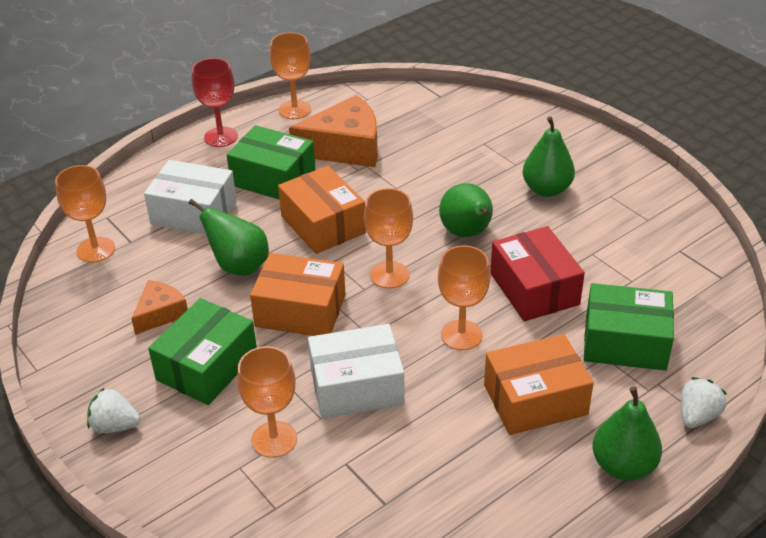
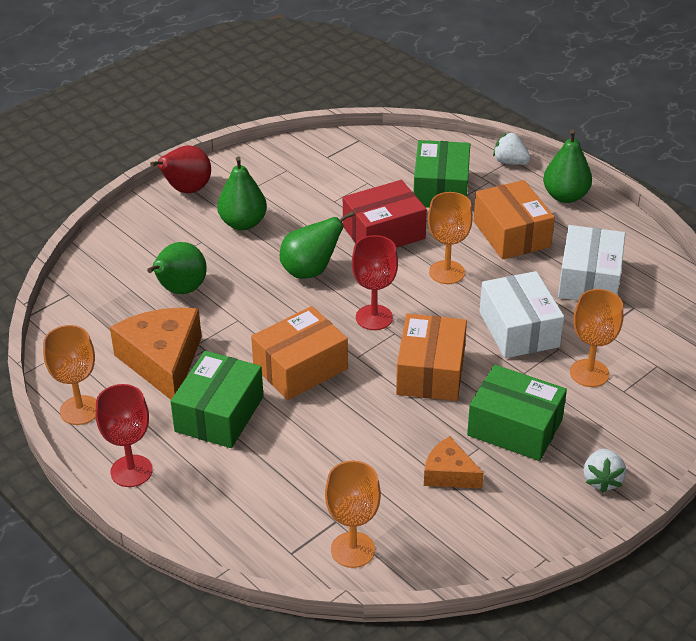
camera: 95 degrees left, 0 degrees up
white box [144,160,237,235] -> white box moved to [558,225,625,301]
green pear [189,199,269,276] -> green pear moved to [147,242,207,294]
orange goblet [364,188,413,289] -> red goblet [352,235,398,330]
none -> red pear [150,145,211,193]

